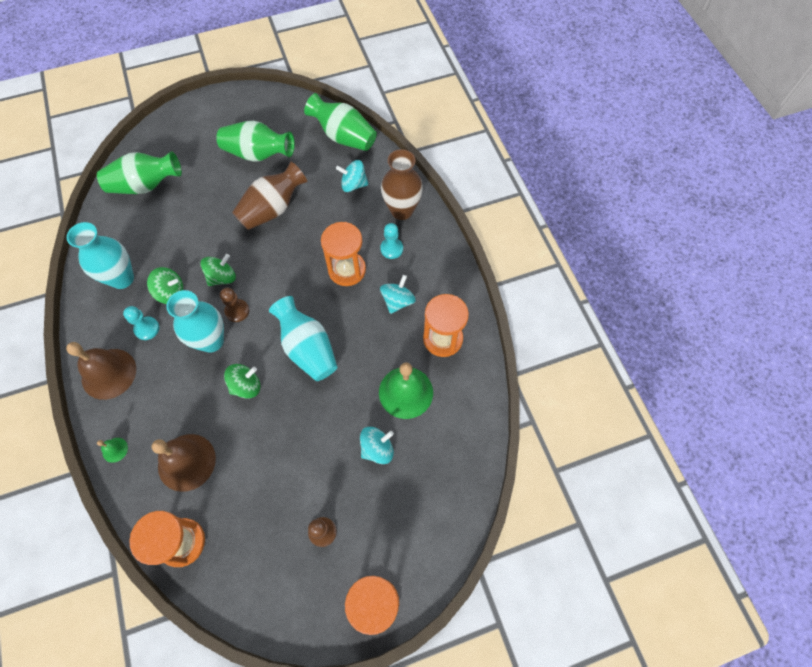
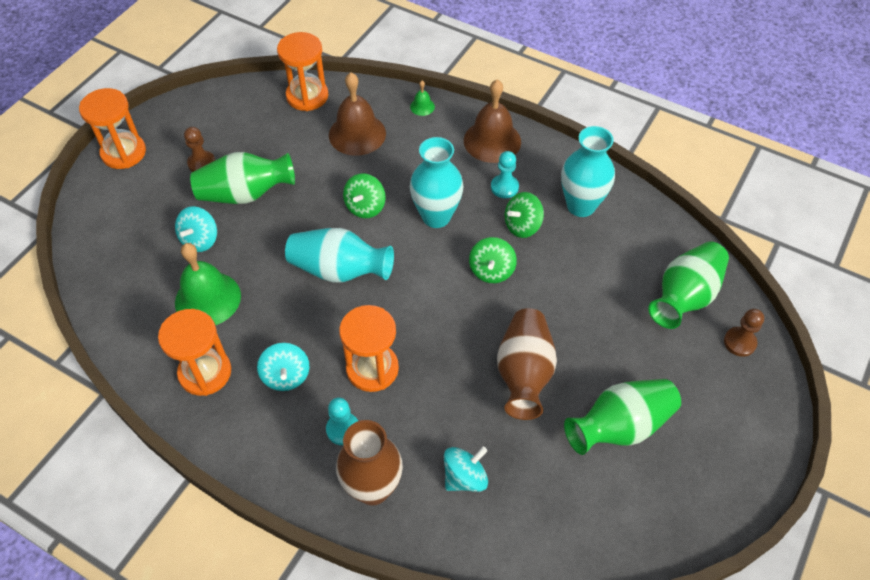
camera: 140 degrees right, 10 degrees down
brown pawn [220,288,249,322] -> brown pawn moved to [724,309,764,357]
green vase [304,93,377,151] -> green vase moved to [190,152,295,204]

